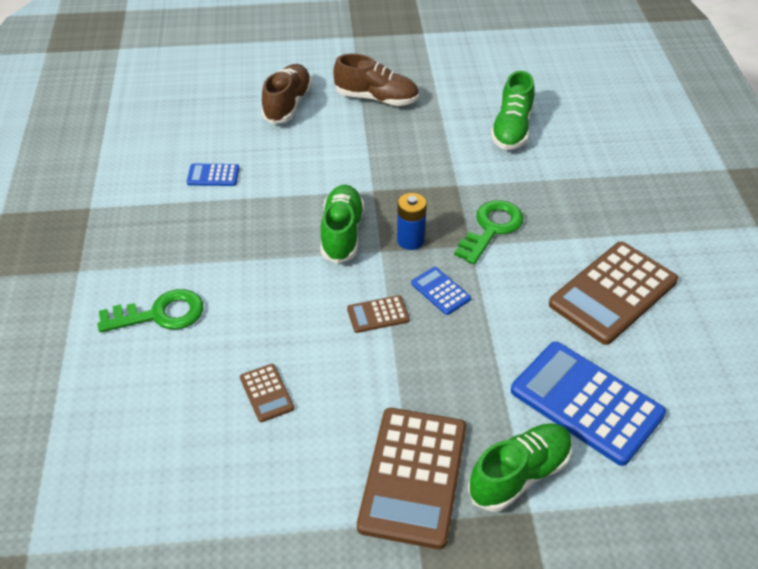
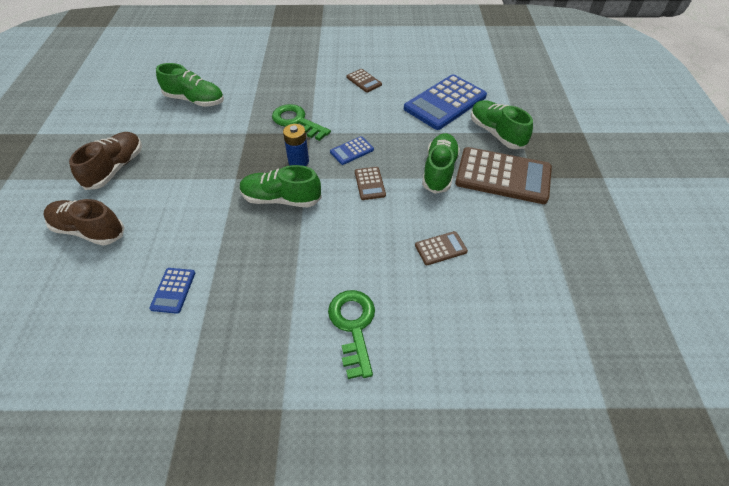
camera: 85 degrees left, 5 degrees up
brown calculator [549,242,678,345] -> brown calculator [347,69,382,92], size x0.46
none -> green shoe [422,133,460,194]

